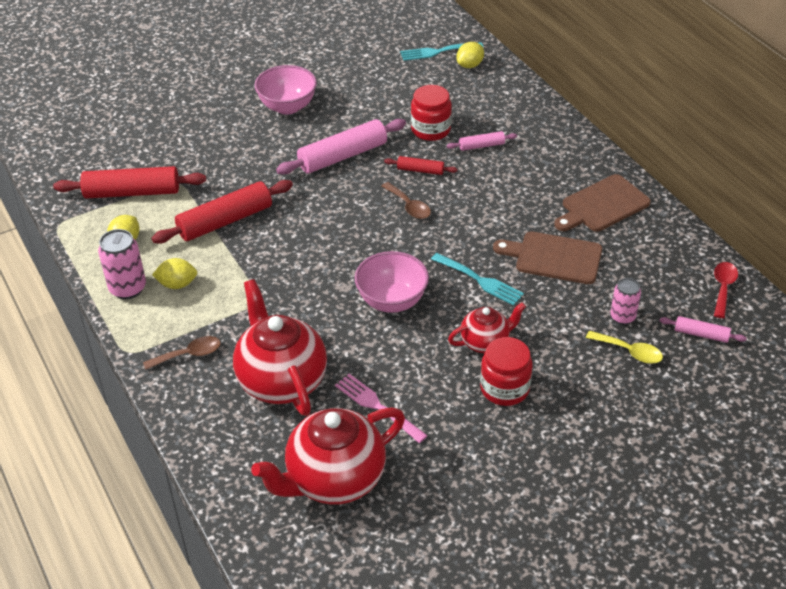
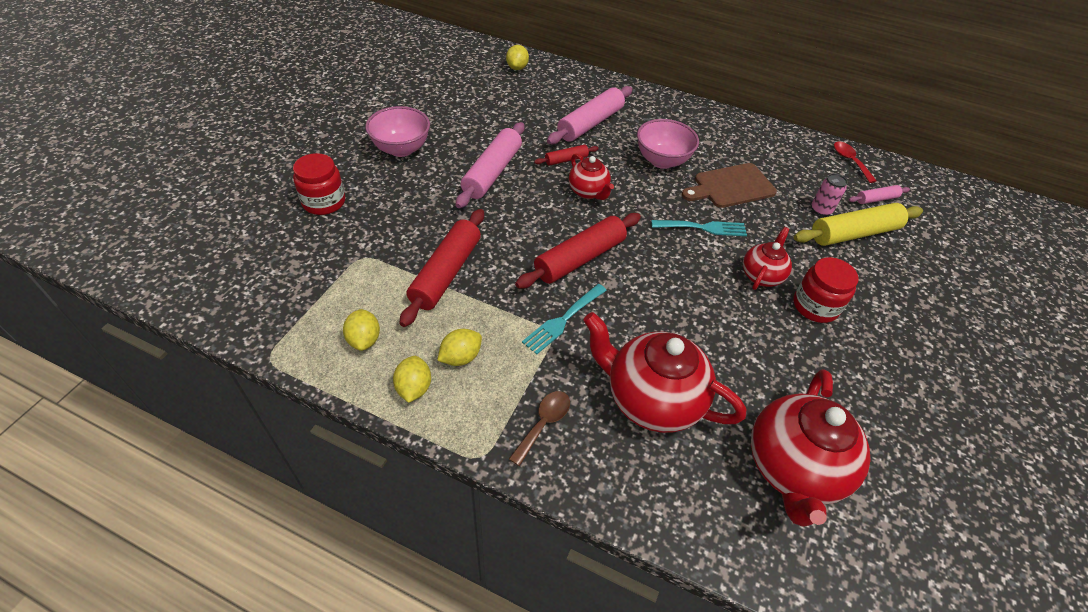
camera: 40 degrees left, 5 degrees up
red rolling pin [53,166,206,199] -> red rolling pin moved to [515,213,641,288]
pink can [98,229,146,300] -> yellow lemon [393,356,431,403]
pink fork [335,374,428,443] -> none
pink bowl [355,251,429,313] -> pink bowl moved to [637,119,699,169]
brown spoon [382,182,431,219] -> red teapot [569,153,614,200]
turquoise fork [400,42,483,61] -> turquoise fork moved to [522,284,607,354]
red jar [411,85,452,141] -> red jar moved to [293,153,345,215]
pink rolling pin [447,131,517,151] -> pink rolling pin [547,86,632,144], size x1.99
brown cutting board [554,174,651,232] -> none
yellow spoon [586,331,663,364] -> yellow rolling pin [794,203,923,246]

